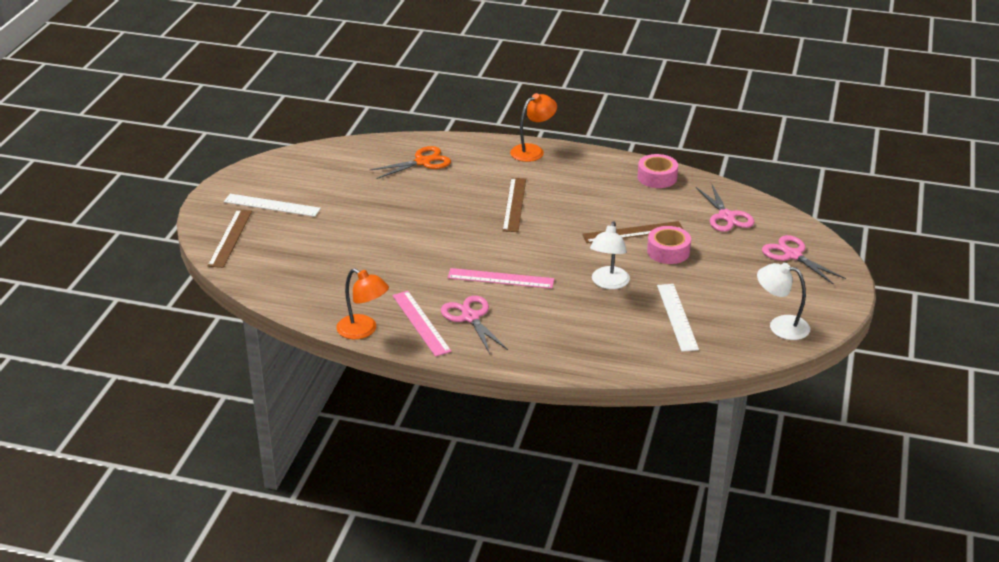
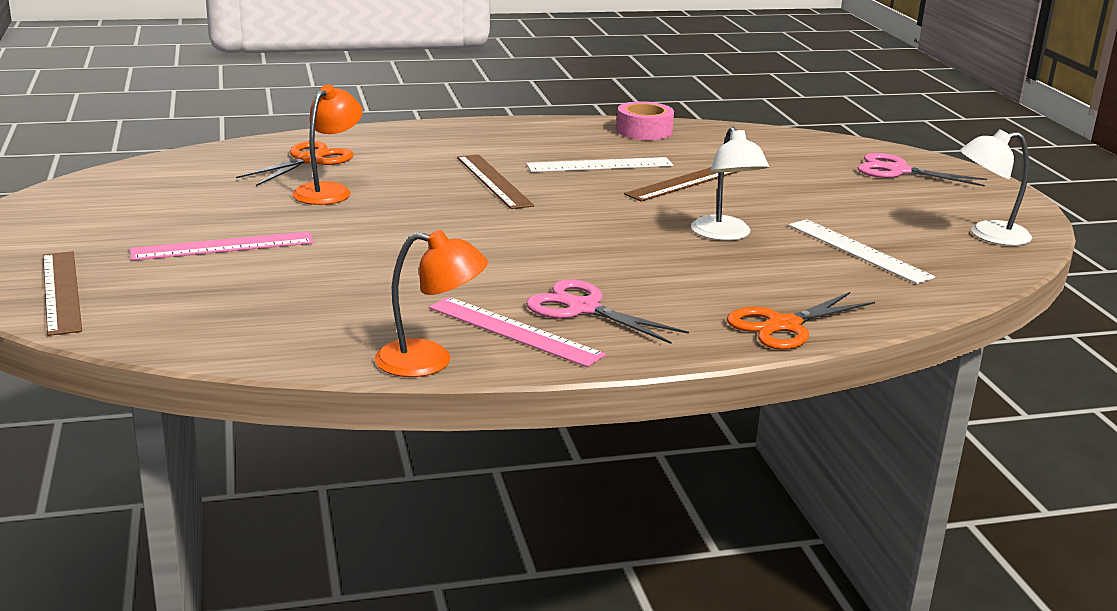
camera: 30 degrees left, 10 degrees down
white ruler [224,194,321,217] -> white ruler moved to [526,157,673,172]
pink ruler [447,268,554,289] -> pink ruler moved to [130,231,314,261]
orange lamp [510,93,557,162] -> orange lamp moved to [292,84,363,205]
pink tape [647,226,691,264] -> none
pink scissors [696,185,755,232] -> none
none -> orange scissors [727,292,875,350]

